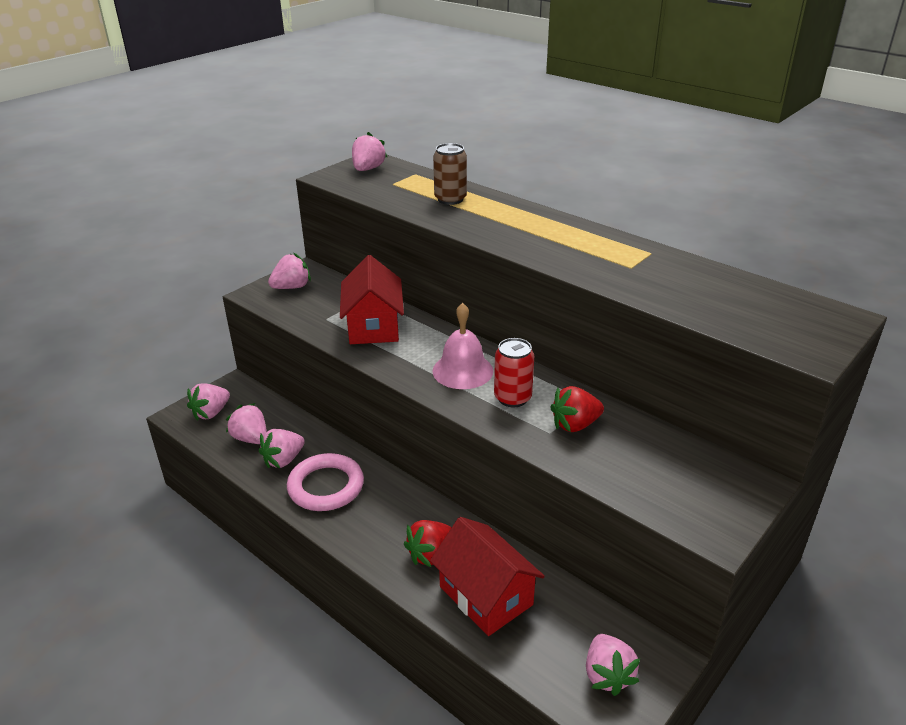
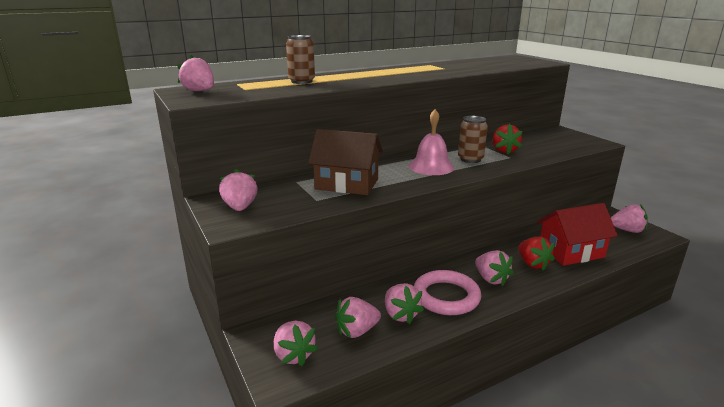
camera: 70 degrees left, 10 degrees down
red house [340,255,404,344] -> brown house [308,129,383,195]
red can [494,338,534,407] -> brown can [458,116,488,163]
none -> pink strawberry [475,250,514,286]

